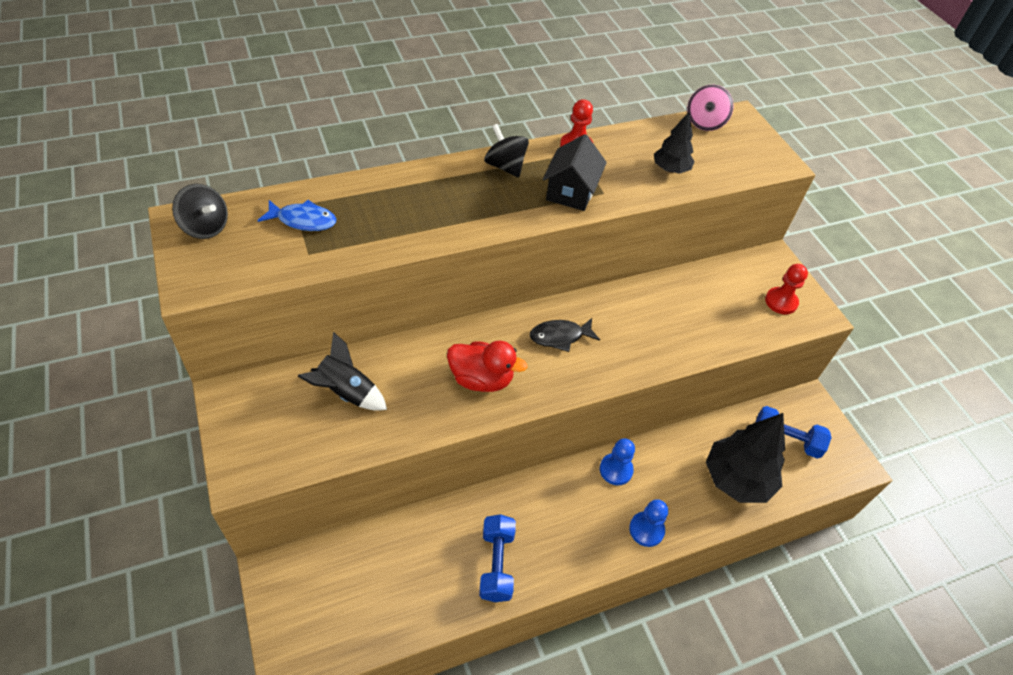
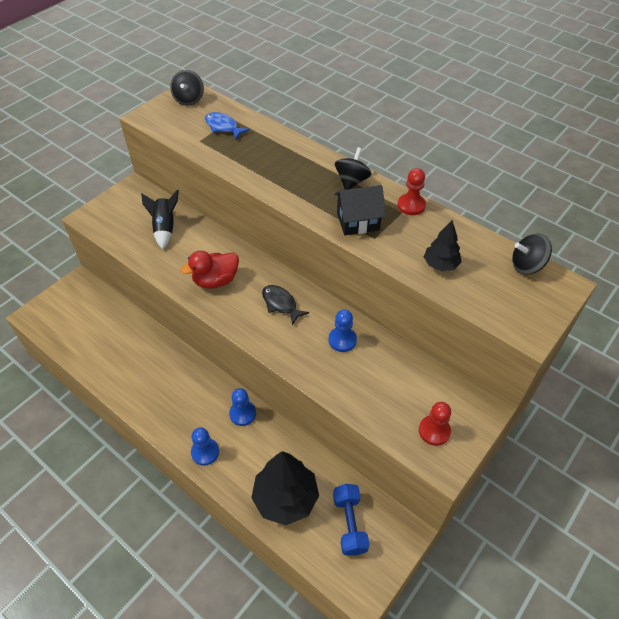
camera: 65 degrees right, 0 degrees up
blue fish [257,200,336,231] -> blue fish turned 150 degrees clockwise [205,112,250,139]
red duck [447,341,527,392] -> red duck turned 75 degrees clockwise [181,251,239,289]
blue dumbbell [479,514,516,602] -> none
pink spinning top [687,85,734,131] -> black spinning top [512,234,552,274]
none -> blue pawn [329,310,357,352]

